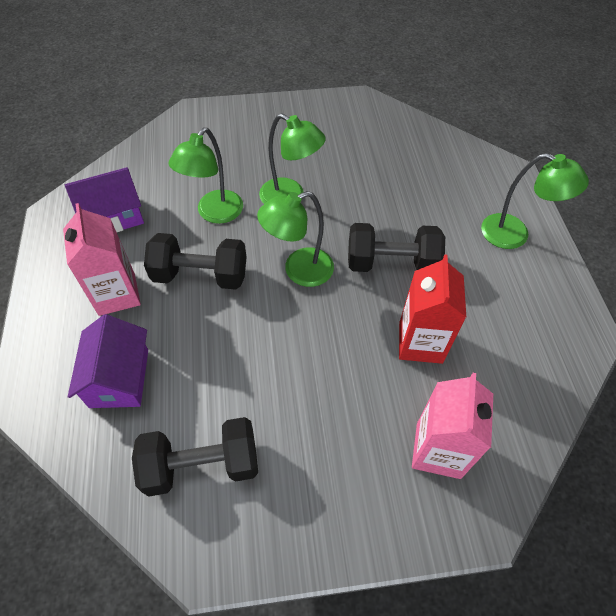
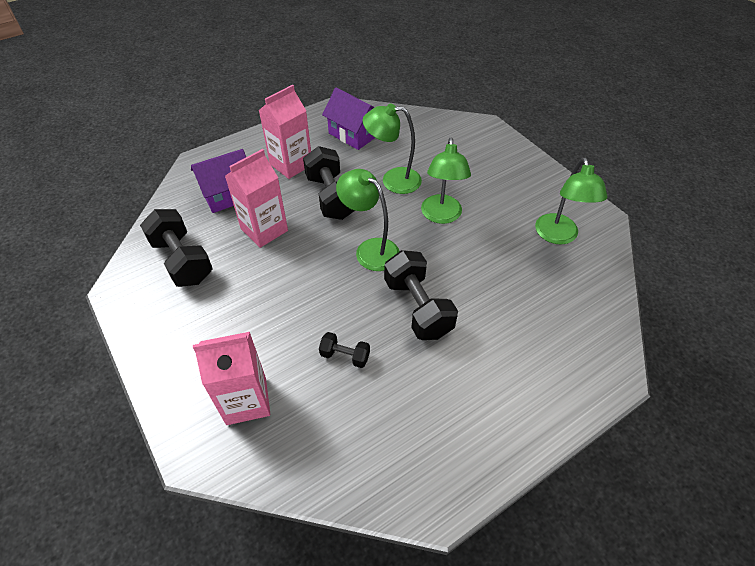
camera: 65 degrees right, 5 degrees down
red carton [399,254,466,364] -> black dumbbell [319,332,370,368]
green lamp [481,153,589,249] -> green lamp moved to [535,158,608,244]
none -> pink carton [225,149,288,248]

